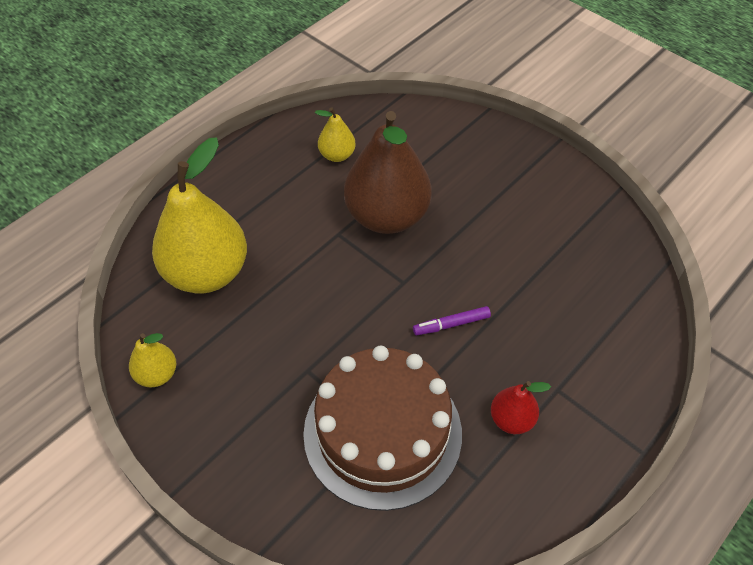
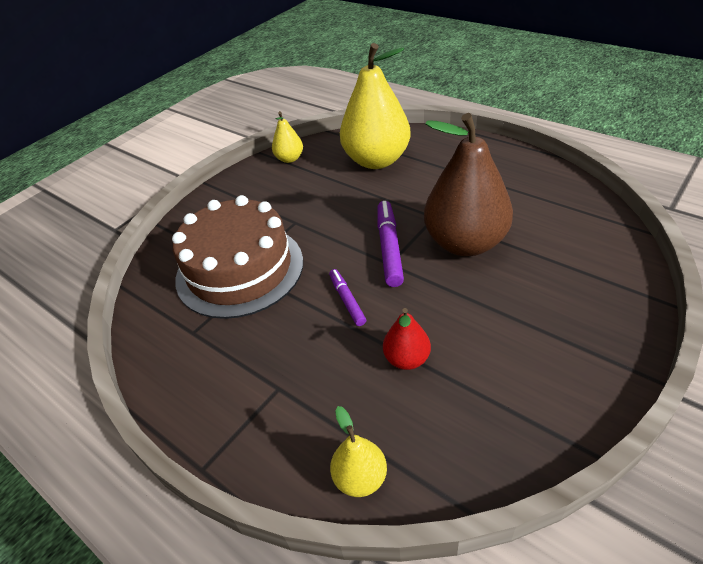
camera: 90 degrees right, 10 degrees down
yellow pear [315,107,356,162] -> yellow pear moved to [330,406,387,497]
red pear [491,381,551,434] -> red pear moved to [383,308,431,370]
none -> purple marker [377,201,404,287]

